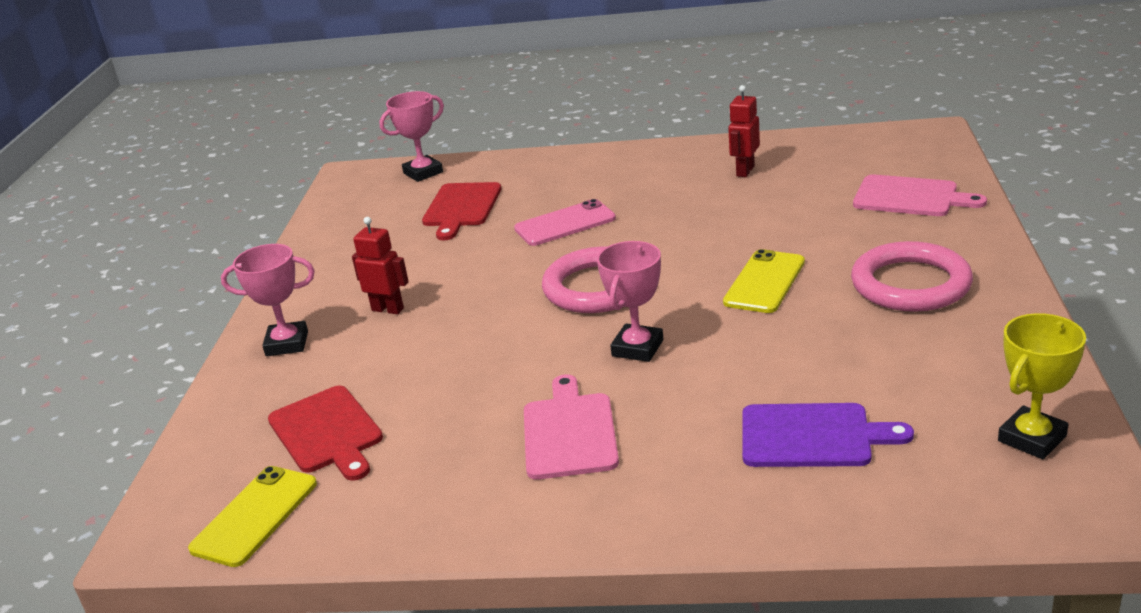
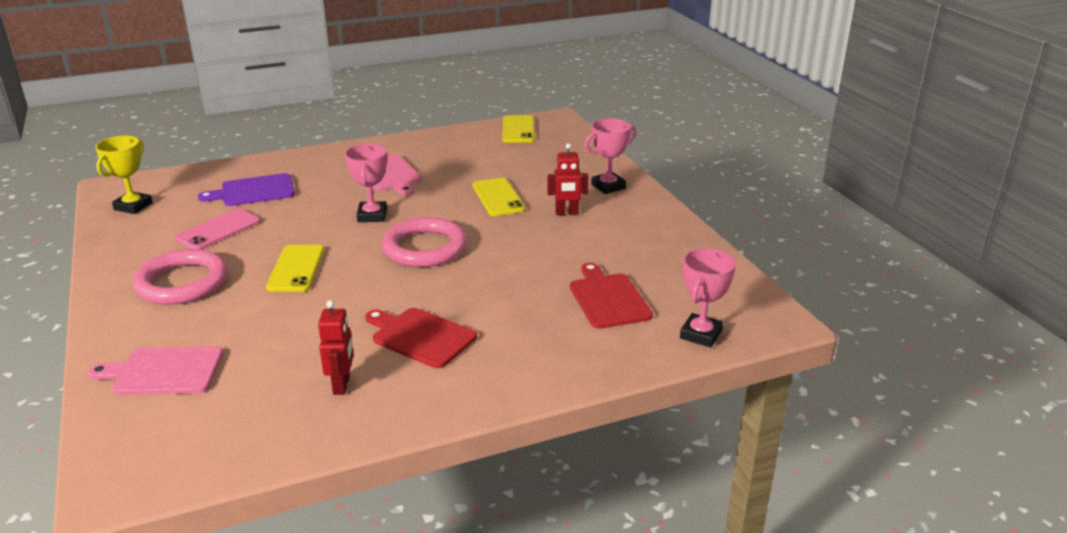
camera: 150 degrees right, 0 degrees up
red cutting board [268,386,383,481] -> red cutting board moved to [365,308,477,368]
pink phone [514,199,616,246] -> pink phone moved to [174,208,260,250]
none -> yellow phone [473,178,525,216]

